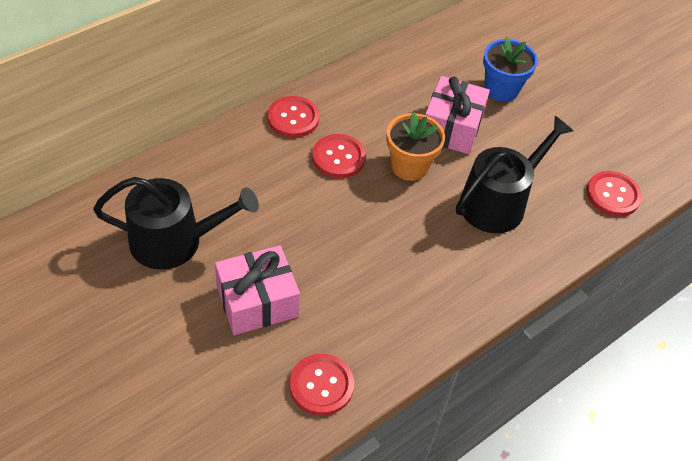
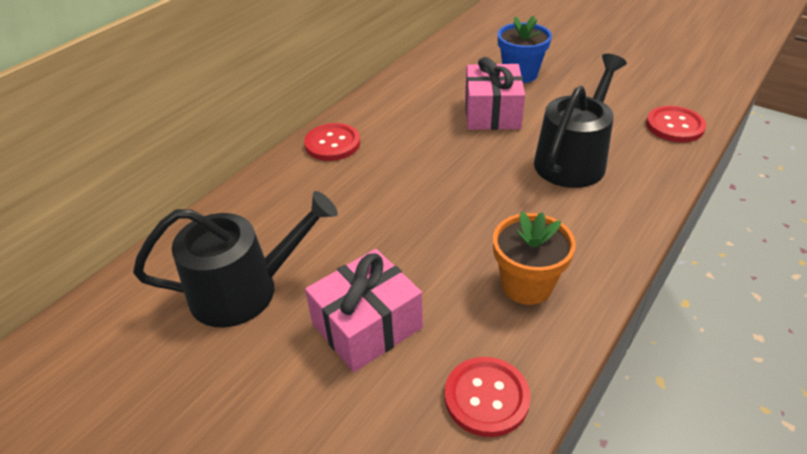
camera: 10 degrees left, 10 degrees down
red button [312,134,366,178] -> none
orange flower pot [386,112,445,181] -> orange flower pot moved to [493,212,576,305]

